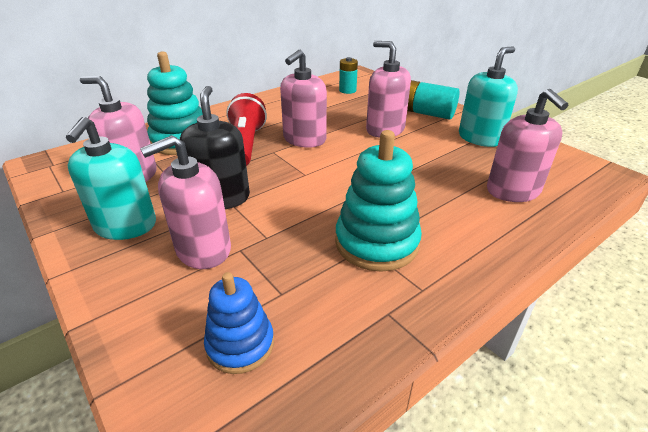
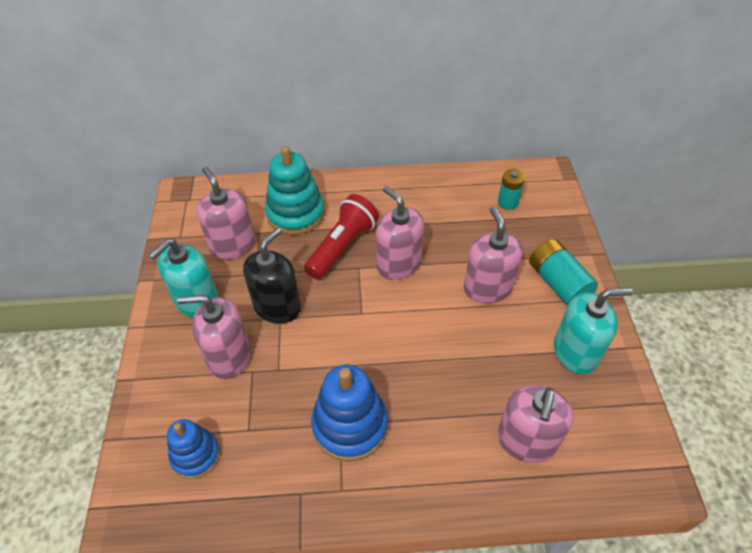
camera: 35 degrees right, 15 degrees up
pink soap dispenser [280,50,327,148] -> pink soap dispenser turned 75 degrees clockwise [376,186,424,280]
turquoise stacking toy [335,130,422,272] -> blue stacking toy [311,364,388,462]

